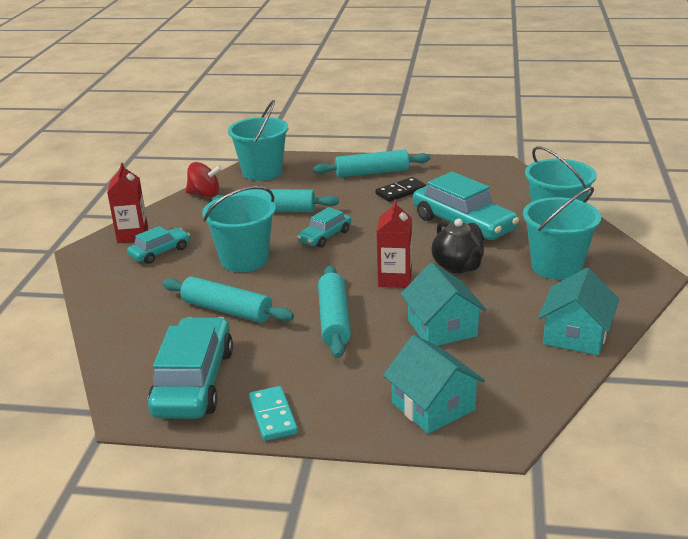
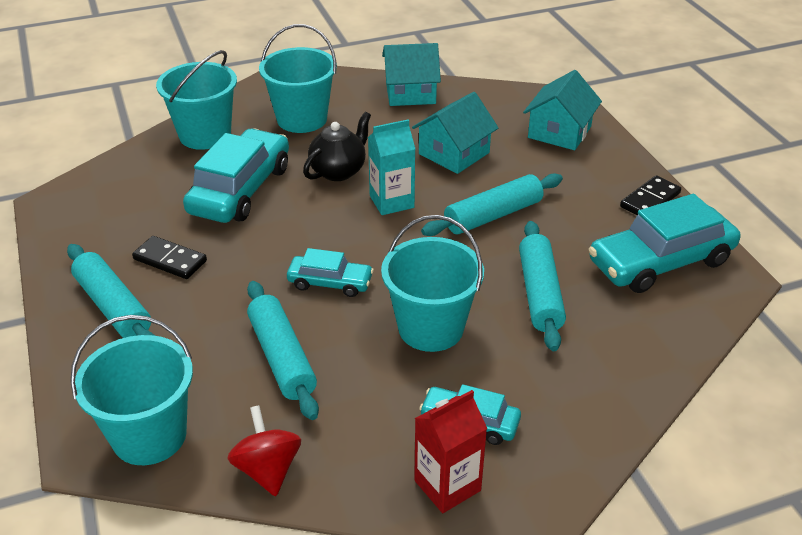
camera: 120 degrees left, 10 degrees up
turquoise domino [249,386,298,441] -> black domino [620,175,681,215]
red carton [377,199,412,288] -> turquoise carton [368,119,415,215]

